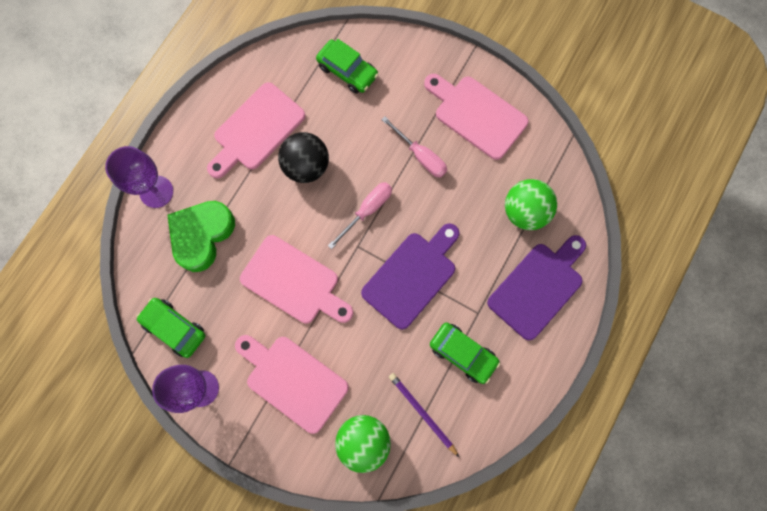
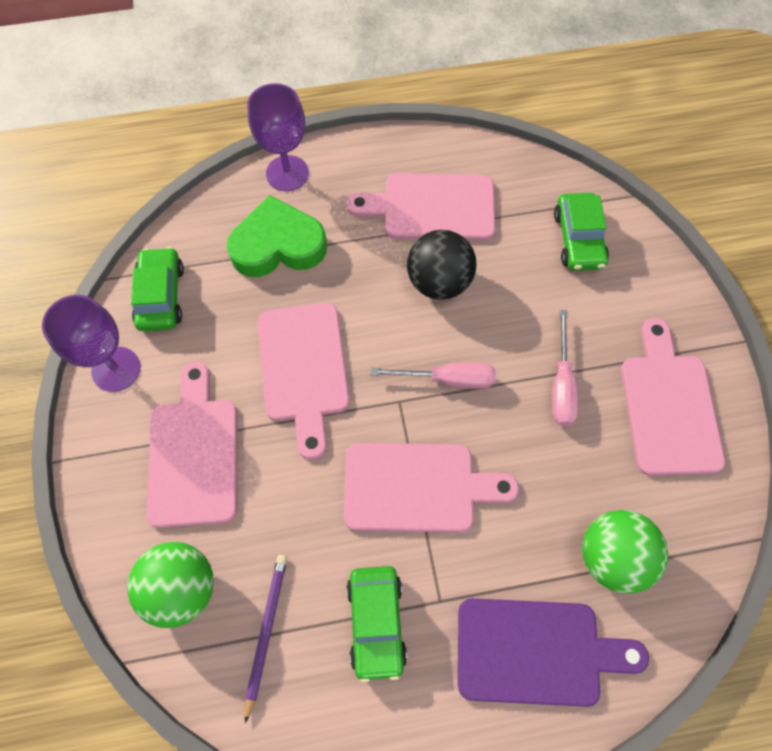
camera: 50 degrees right, 10 degrees down
purple cutting board [361,223,459,330] -> pink cutting board [344,443,519,532]

